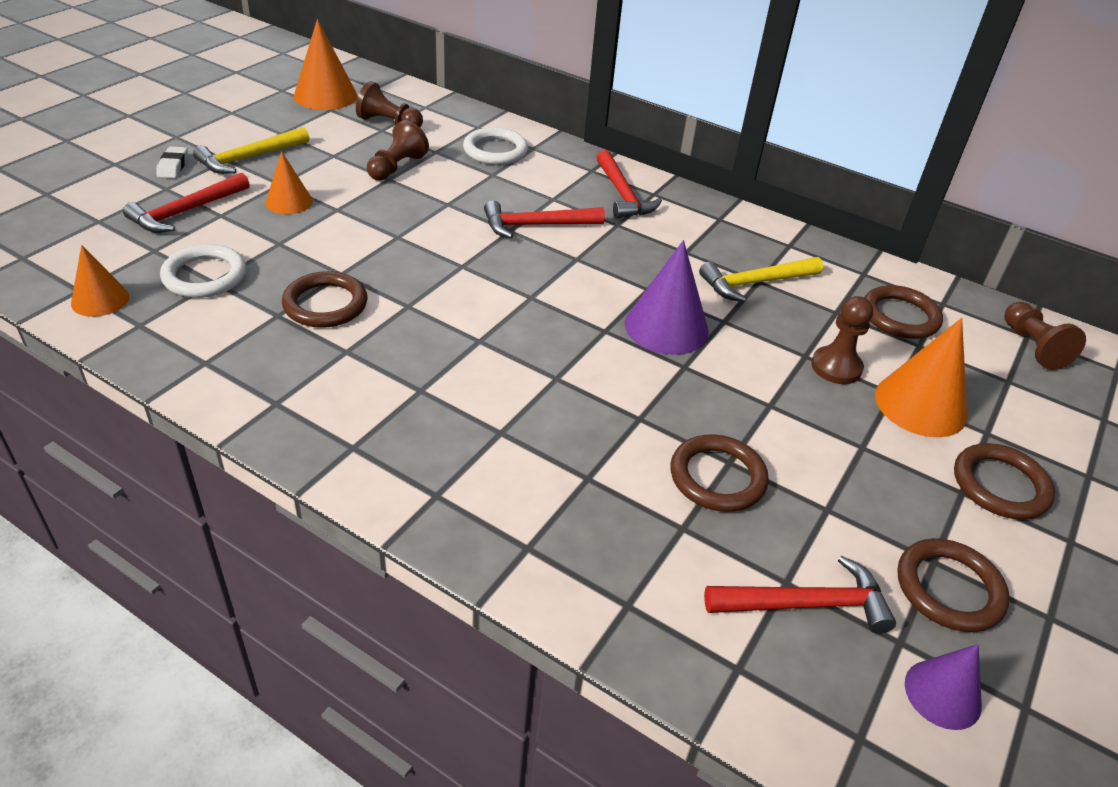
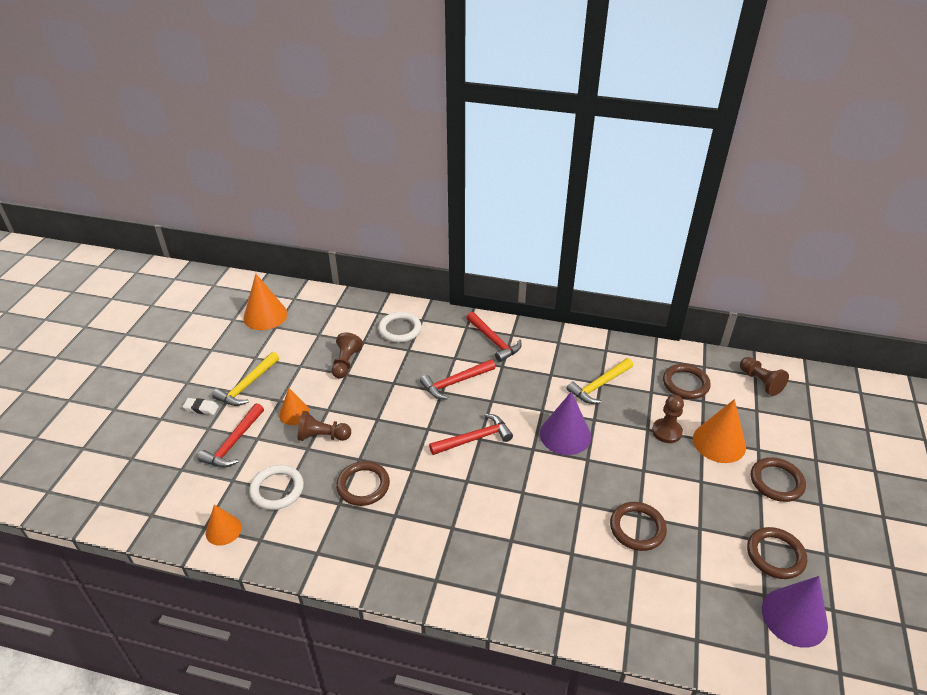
camera: 15 degrees left, 0 degrees up
white eraser [156,146,188,178] -> white eraser turned 60 degrees counterclockwise [183,398,219,415]
brown pawn [356,81,423,127] -> brown pawn moved to [298,411,351,441]
red hammer [704,556,896,634] -> red hammer moved to [429,413,513,455]
purple cone [905,644,982,730] -> purple cone [762,576,828,648], size x1.63

